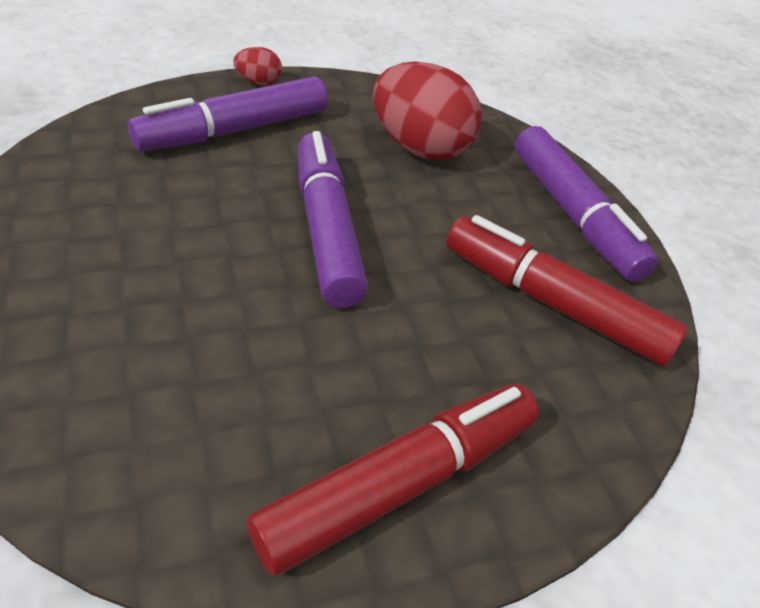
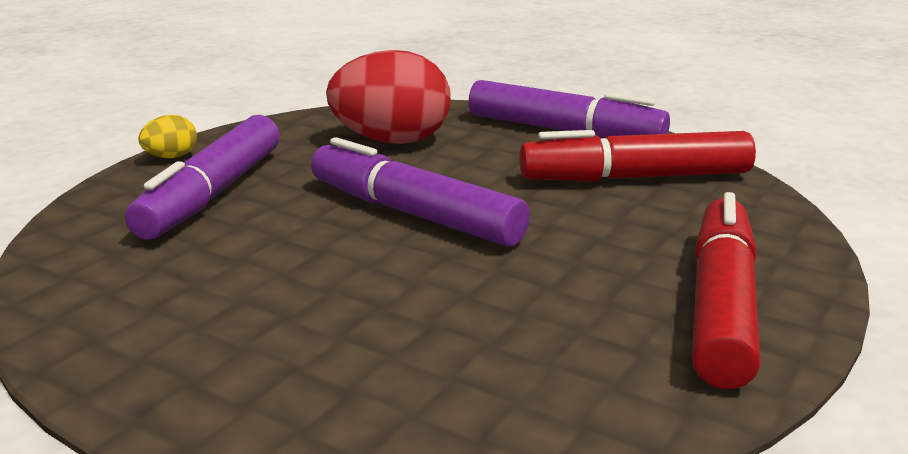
camera: 35 degrees left, 20 degrees down
red egg [233,47,282,85] -> yellow egg [138,115,197,158]

